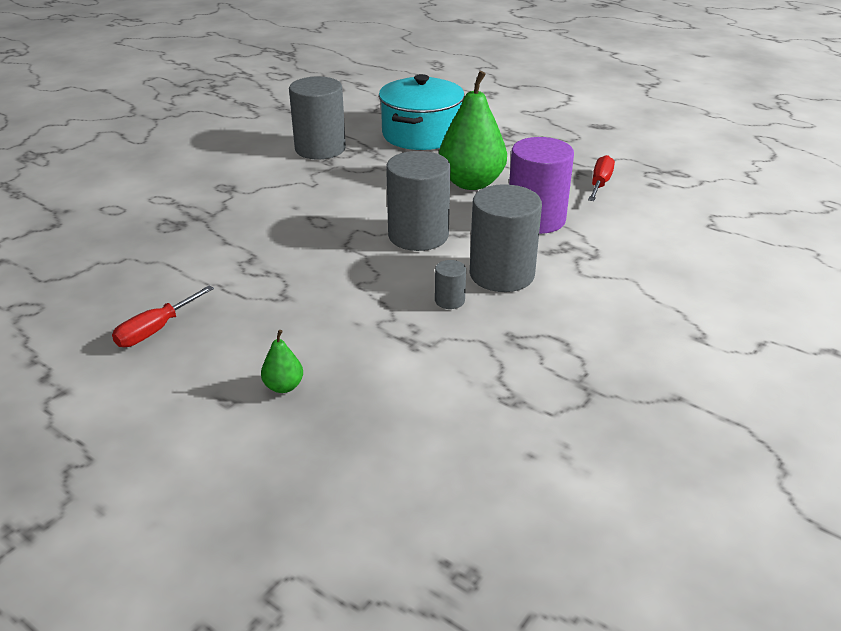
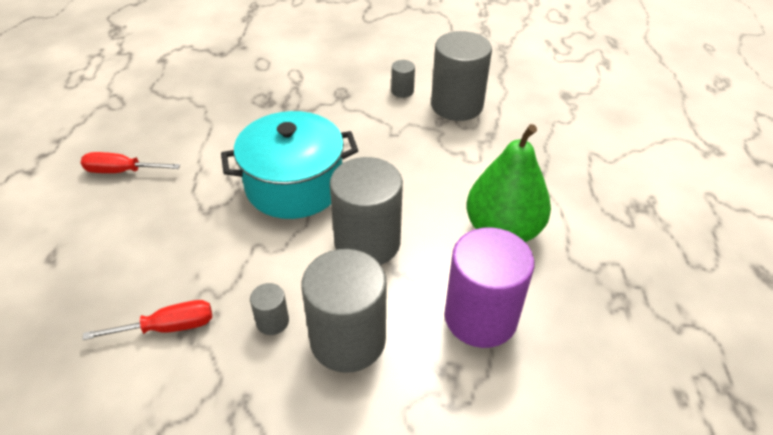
camera: 55 degrees right, 10 degrees up
green pear [261,330,303,393] -> none
turquoise pot [379,74,464,150] -> turquoise pot moved to [221,111,358,219]
red screwdriver [588,155,615,201] -> red screwdriver moved to [82,300,212,340]
none -> grey cylinder [391,60,415,98]

